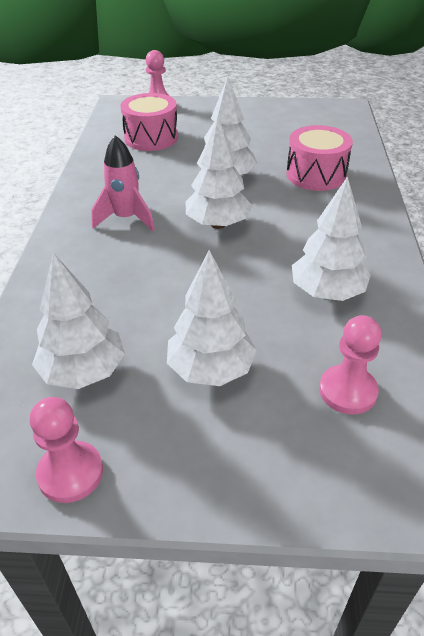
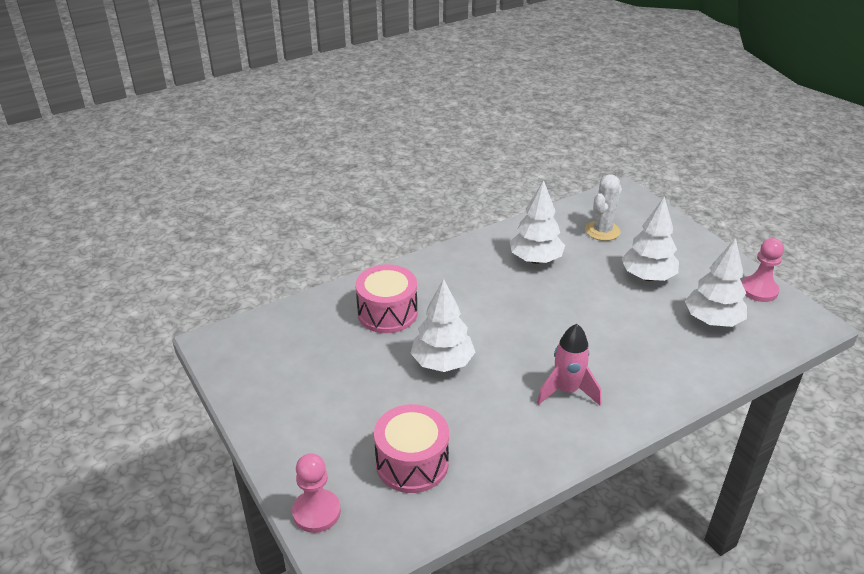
camera: 125 degrees left, 5 degrees down
white tree [186,116,252,229] -> none
pink pawn [319,315,382,415] -> white cactus [585,174,622,241]

